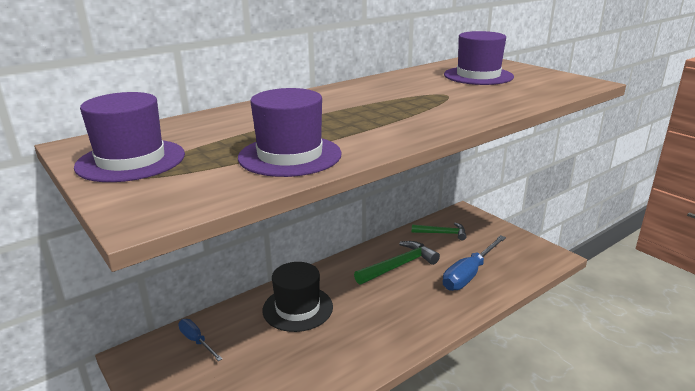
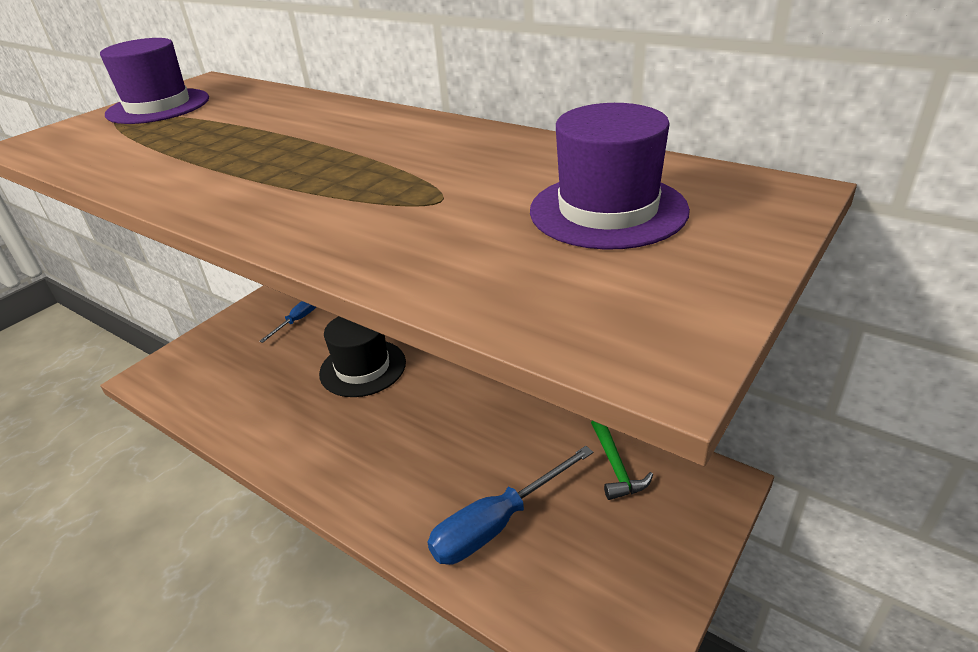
camera: 75 degrees right, 10 degrees up
purple hat [238,88,342,177] -> none
green hammer [354,241,440,285] -> none
blue screwdriver [443,235,506,291] -> blue screwdriver turned 60 degrees counterclockwise [427,446,593,565]

